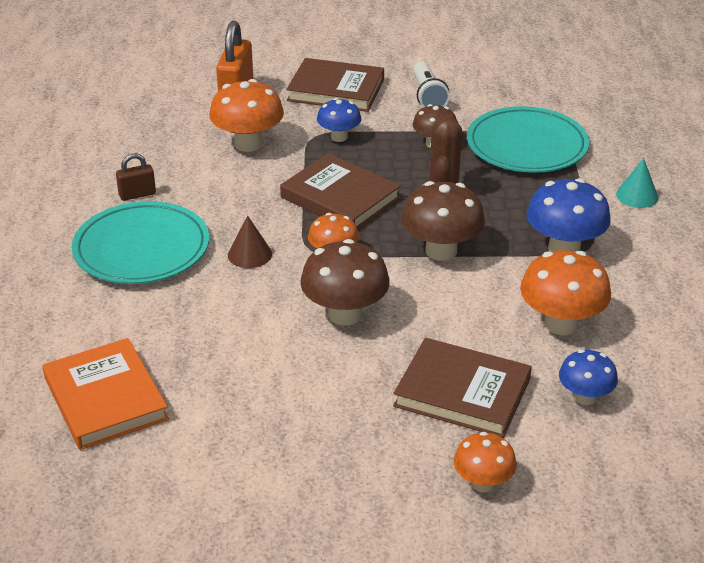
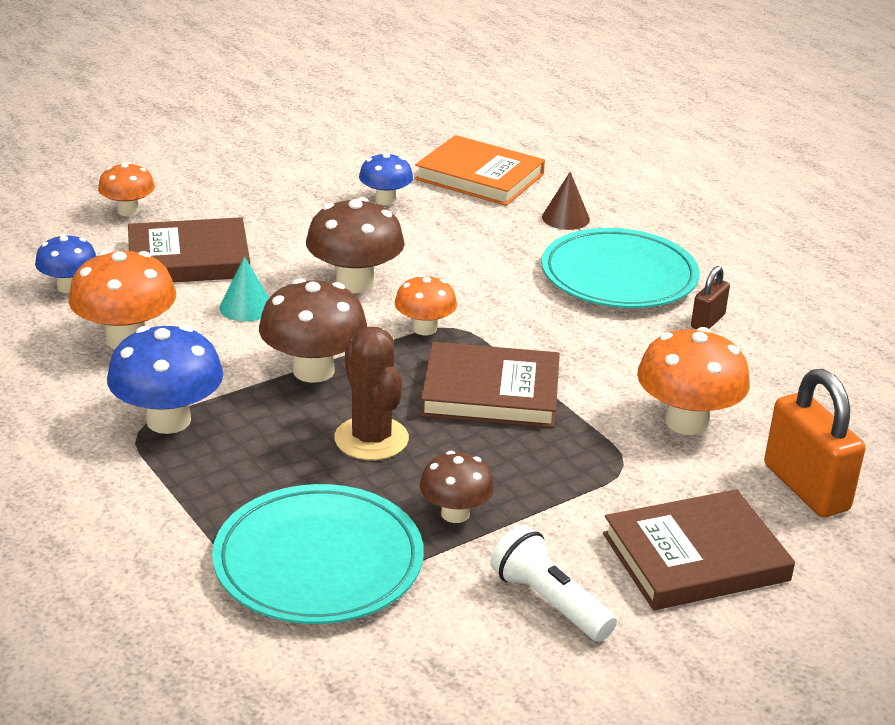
camera: 145 degrees right, 5 degrees down
brown cone [228,215,272,268] -> brown cone moved to [542,172,590,230]
blue mushroom [317,98,361,142] -> blue mushroom moved to [359,152,413,205]
turquoise cone [616,158,658,208] -> turquoise cone moved to [219,256,269,322]

